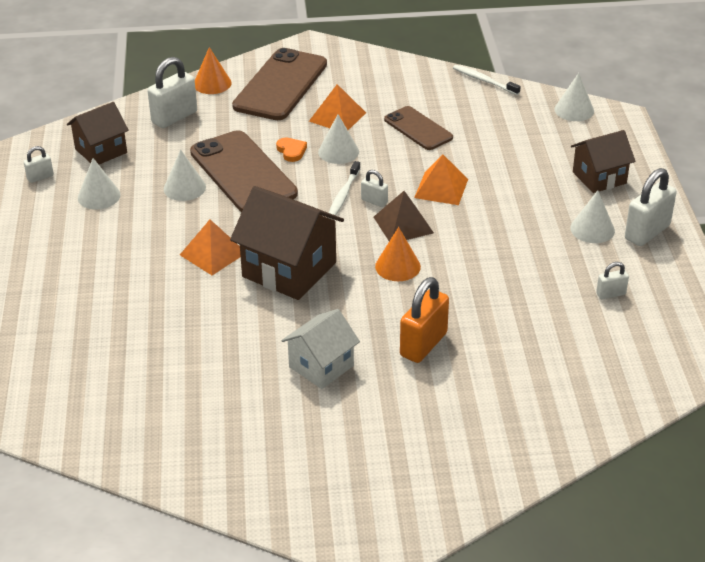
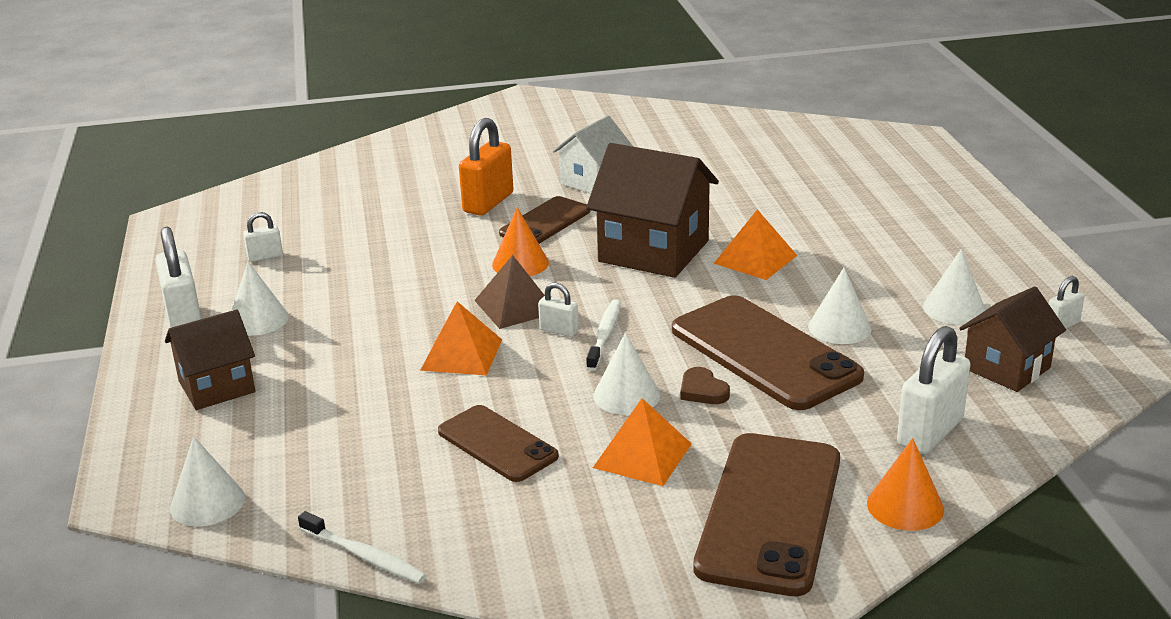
camera: 175 degrees right, 10 degrees down
orange heart [276,137,307,162] -> brown heart [680,367,730,404]
white padlock [625,168,677,246] -> white padlock turned 60 degrees counterclockwise [155,227,201,328]
none -> brown phone [499,196,590,244]

